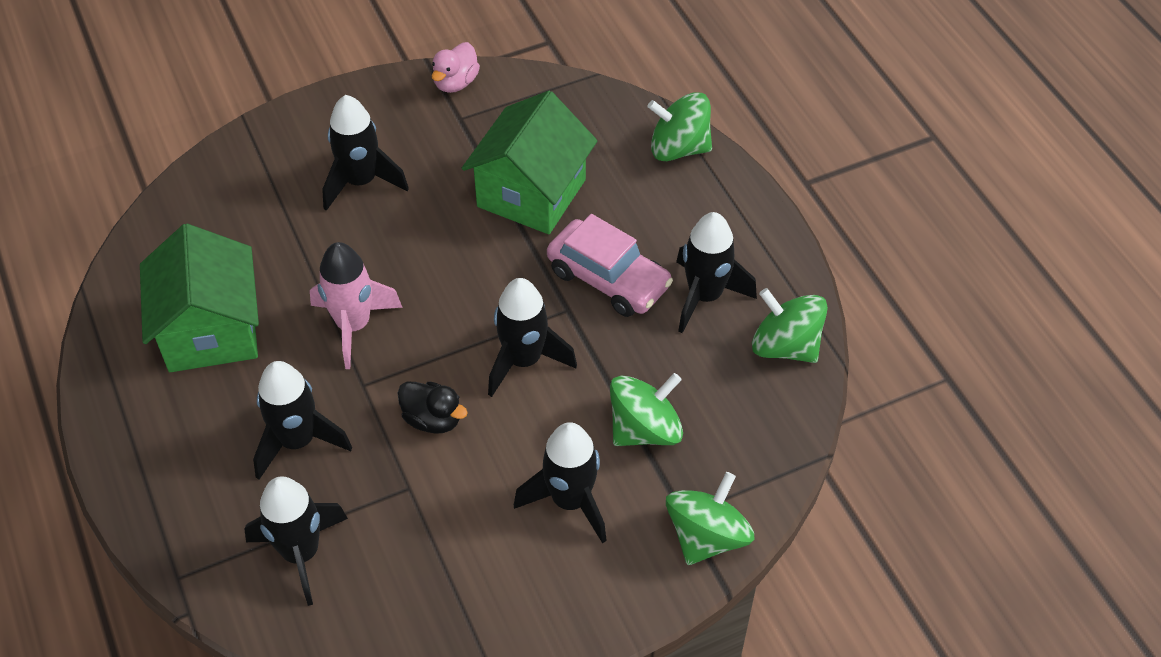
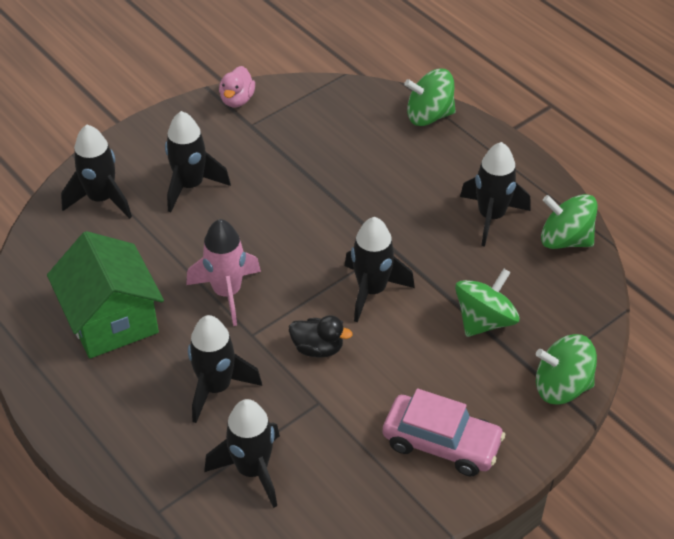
camera: 15 degrees left, 5 degrees down
green house [462,91,597,234] -> none
black rocket [514,422,607,544] -> black rocket moved to [61,125,132,219]
pink car [547,214,673,317] -> pink car moved to [383,389,505,476]
green spinning top [666,472,755,565] -> green spinning top turned 105 degrees counterclockwise [536,334,597,405]

